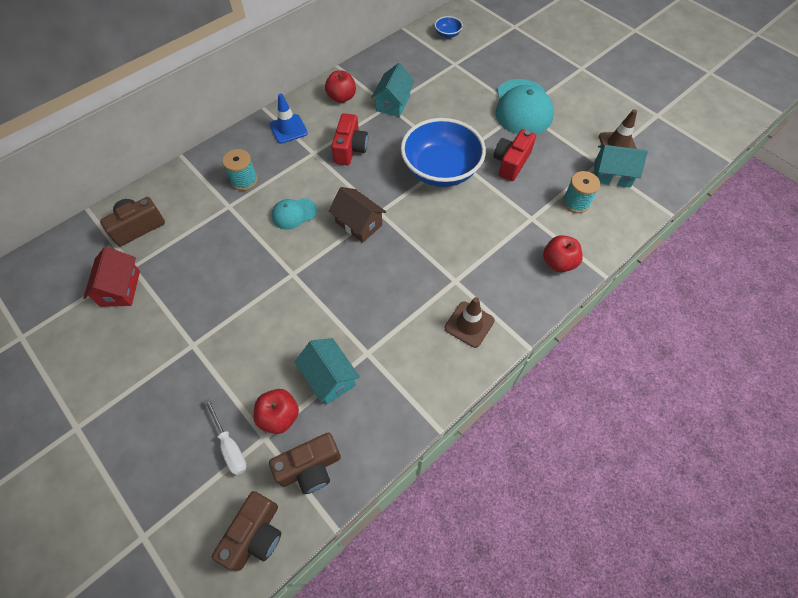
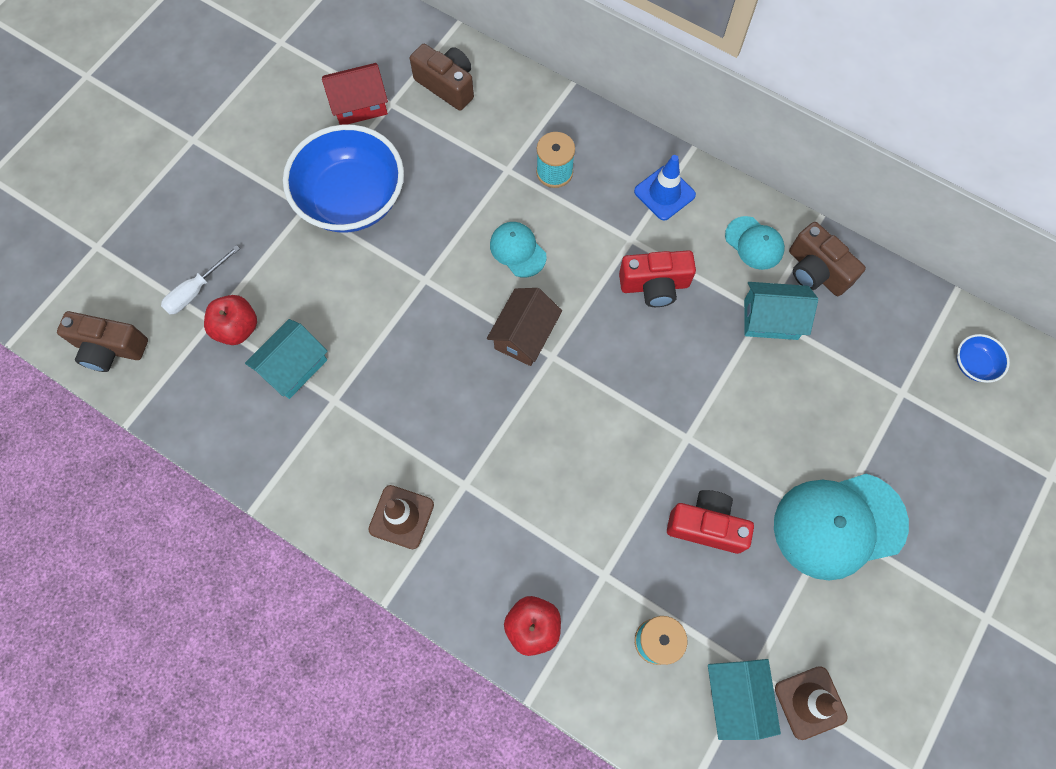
camera: 75 degrees right, 10 degrees up
brown camera [269,432,341,494] -> brown camera moved to [789,222,866,296]
red apple [325,71,356,103] -> turquoise cap [725,216,785,270]
blue bowl [401,118,486,187] -> blue bowl moved to [283,125,404,233]

